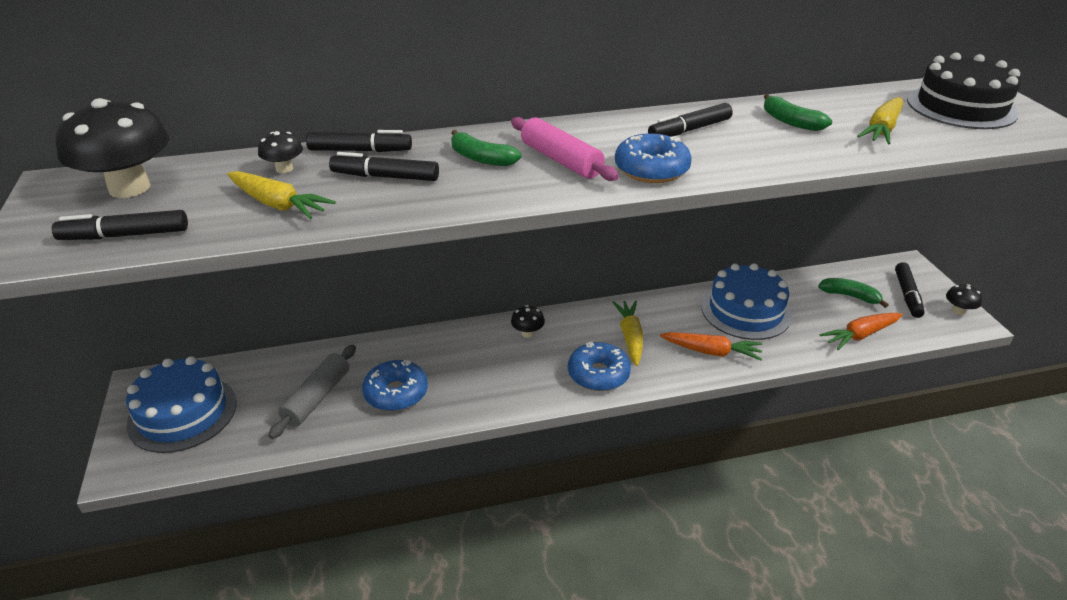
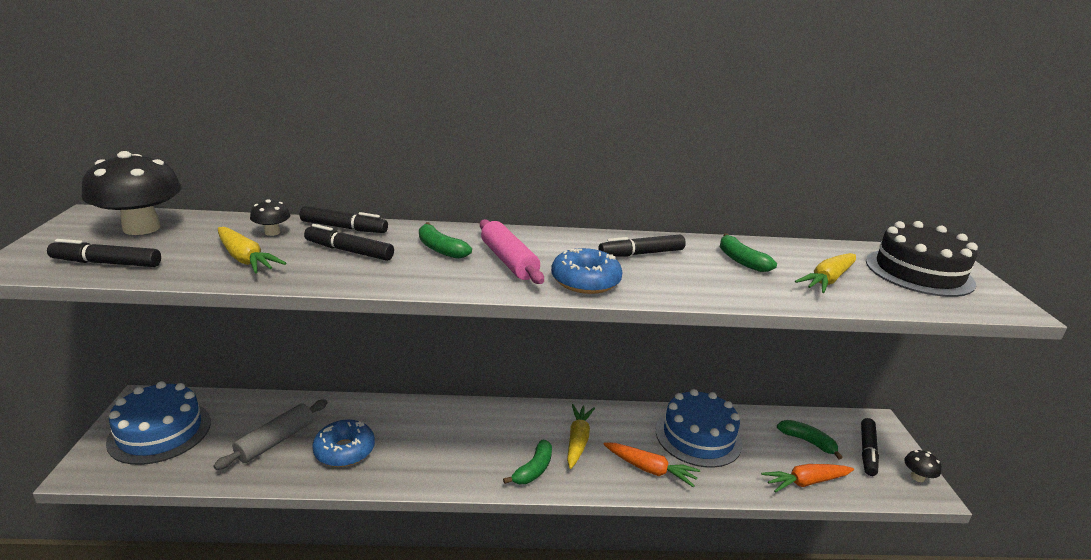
camera: 10 degrees right, 10 degrees down
black mushroom [511,305,545,338] -> none
blue donut [568,342,631,391] -> green banana [503,440,552,484]

